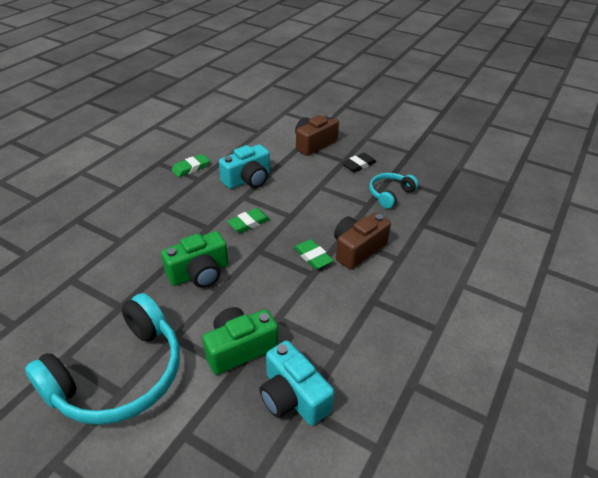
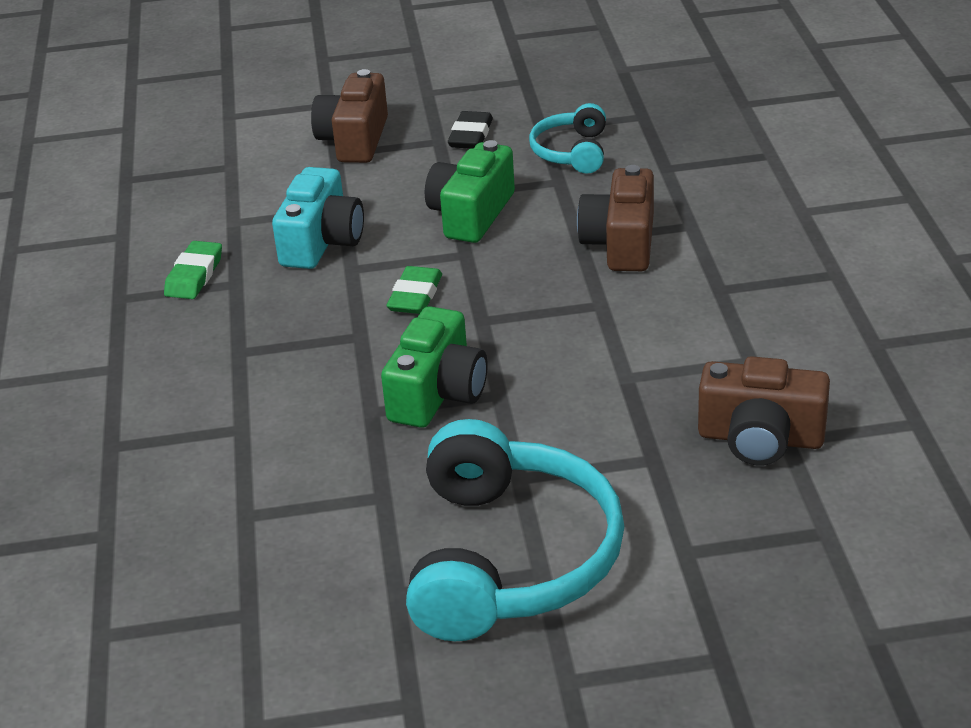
camera: 35 degrees left, 5 degrees down
green camera [202,307,278,375] -> green camera moved to [425,140,515,243]
turquoise camera [259,340,334,426] -> brown camera [698,356,830,465]
green eraser [294,239,334,269] -> none

